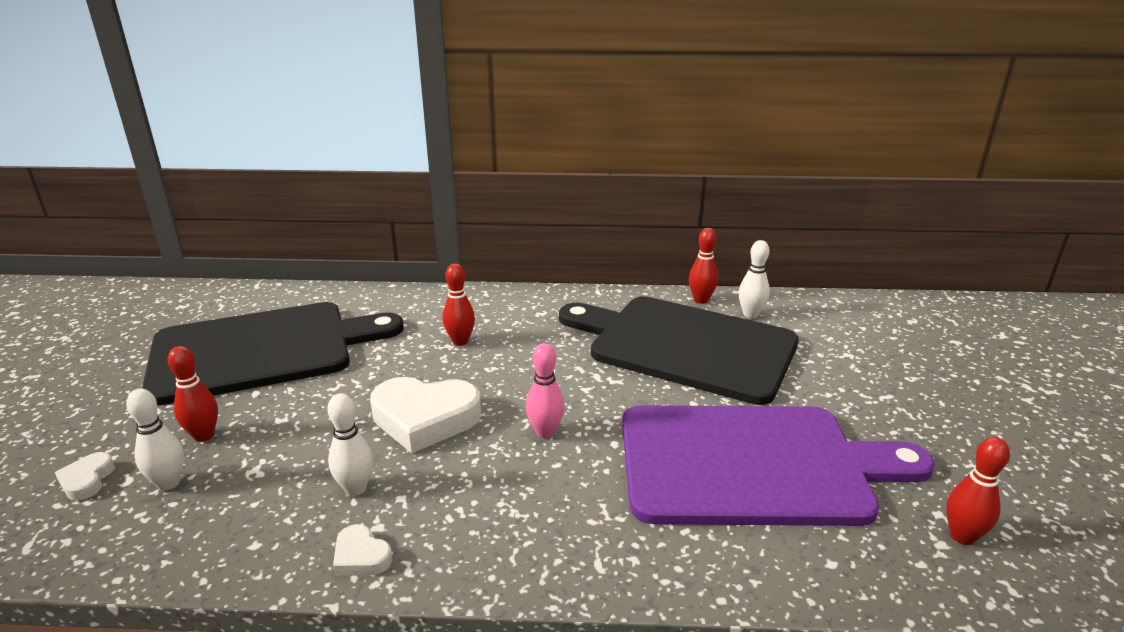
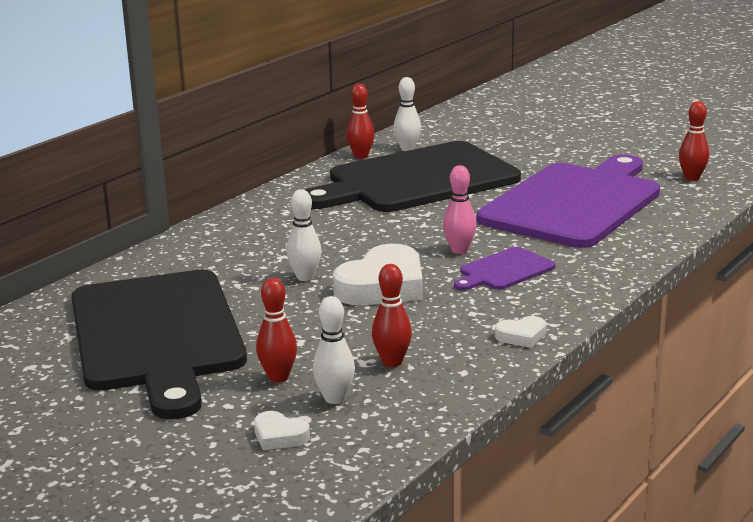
camera: 55 degrees left, 5 degrees down
black cutting board [142,302,404,406] -> black cutting board turned 150 degrees clockwise [71,270,247,419]
white bowling pin [327,393,373,496] -> white bowling pin moved to [286,189,321,281]
red bowling pin [443,264,475,346] -> red bowling pin moved to [372,264,412,367]
none -> purple cutting board [454,247,555,291]

